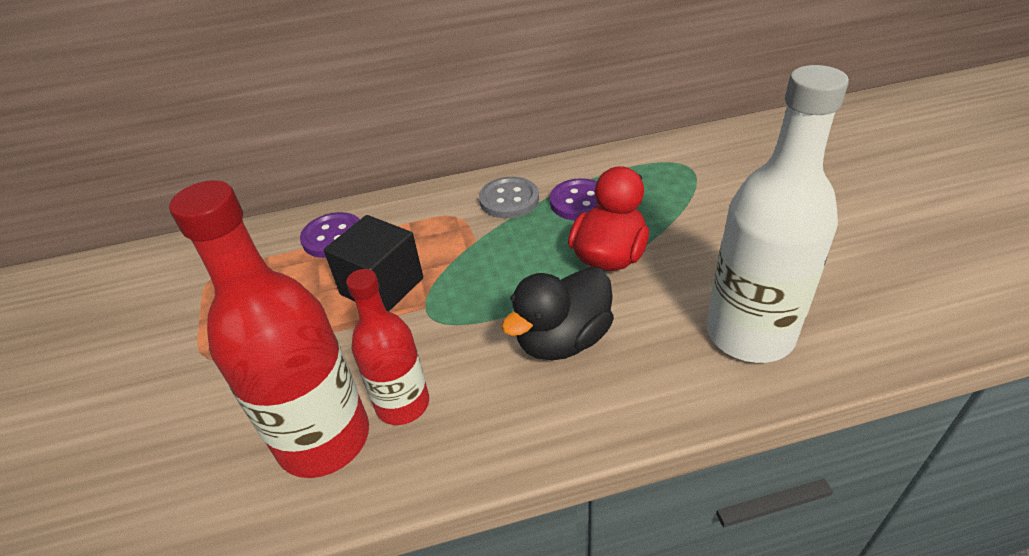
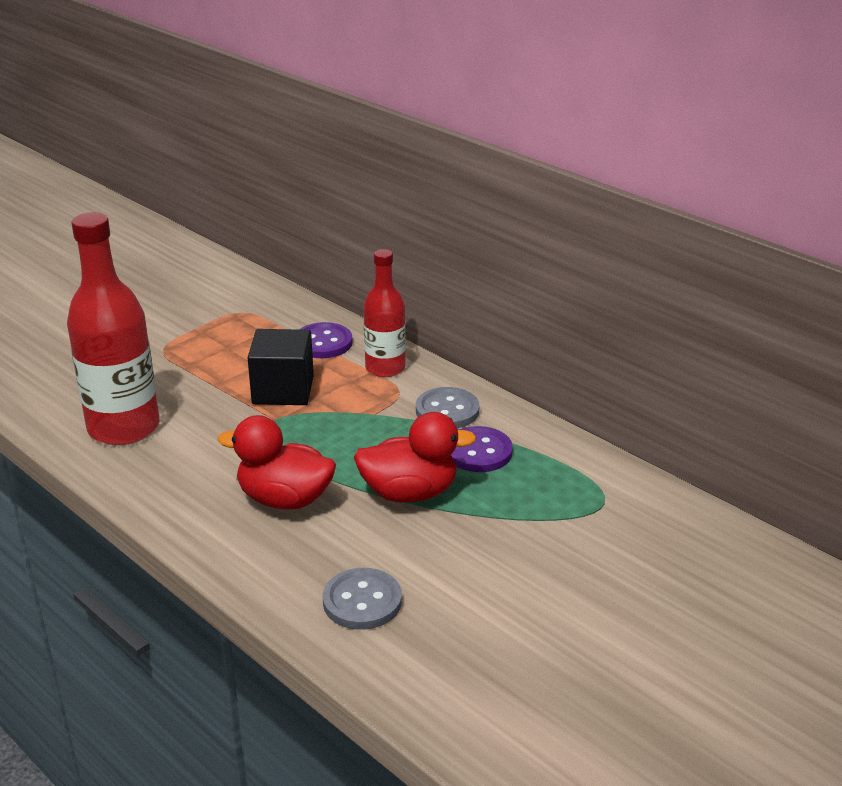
camera: 55 degrees right, 10 degrees down
red bottle [346,269,429,425] -> red bottle moved to [364,249,406,377]
black duck [501,267,614,360] -> red duck [217,415,336,510]
white bottle [706,65,849,363] -> grey button [323,568,402,630]

